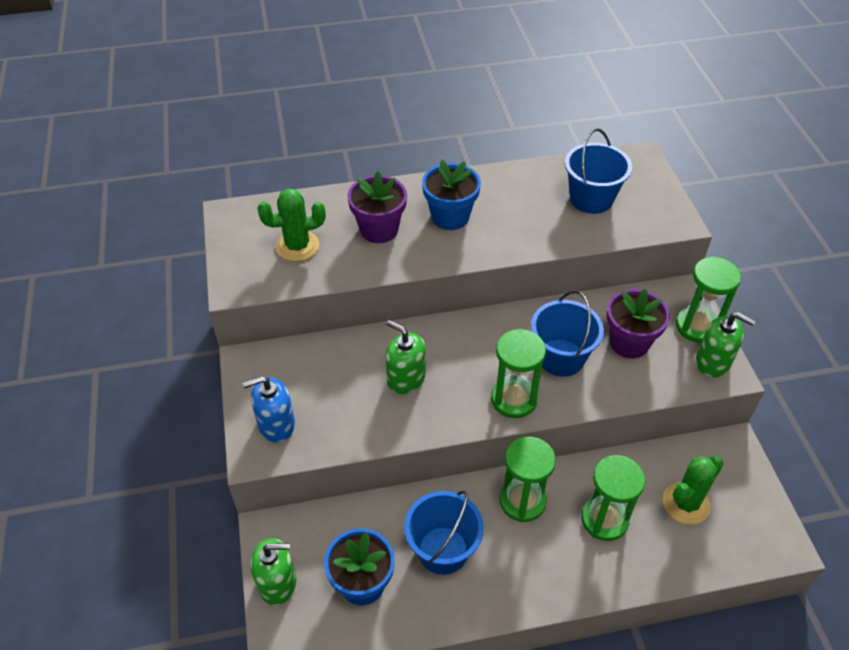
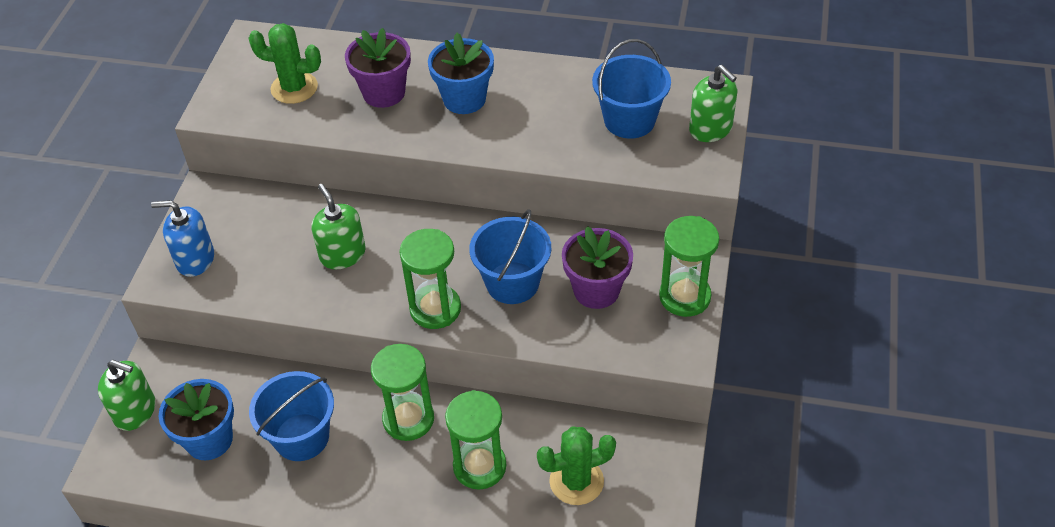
camera: 25 degrees right, 0 degrees up
green soap dispenser [696,312,755,377] -> green soap dispenser moved to [689,65,738,142]

